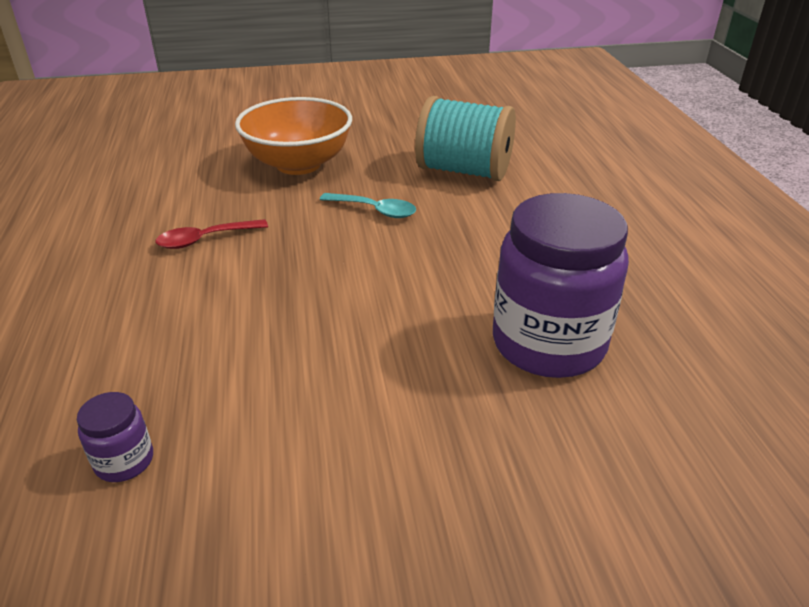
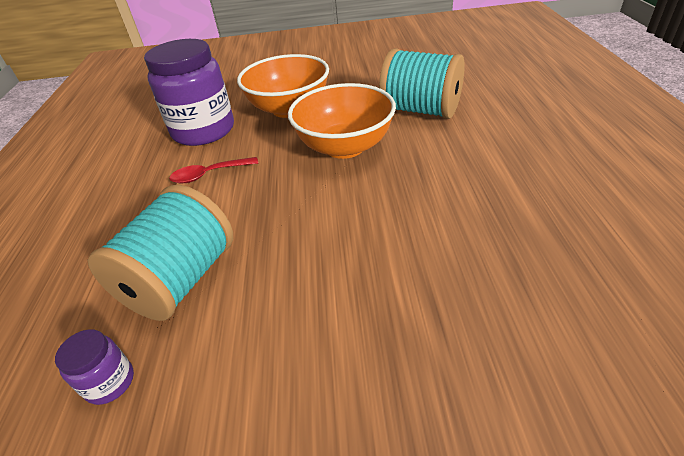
camera: 10 degrees right, 5 degrees up
turquoise spoon [320,193,416,218] -> orange bowl [288,83,396,159]
purple jar [493,193,629,378] -> purple jar moved to [144,39,234,146]
none -> turquoise spool [88,185,233,321]

